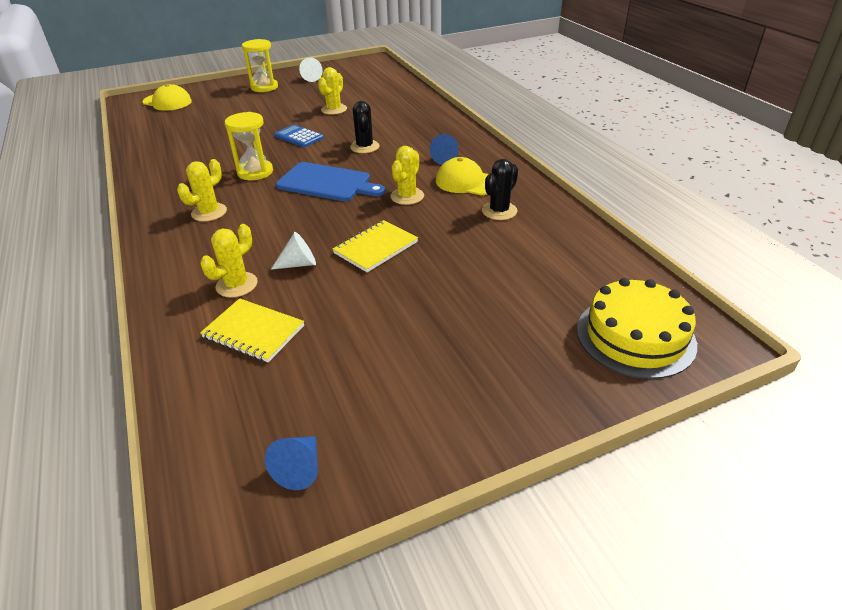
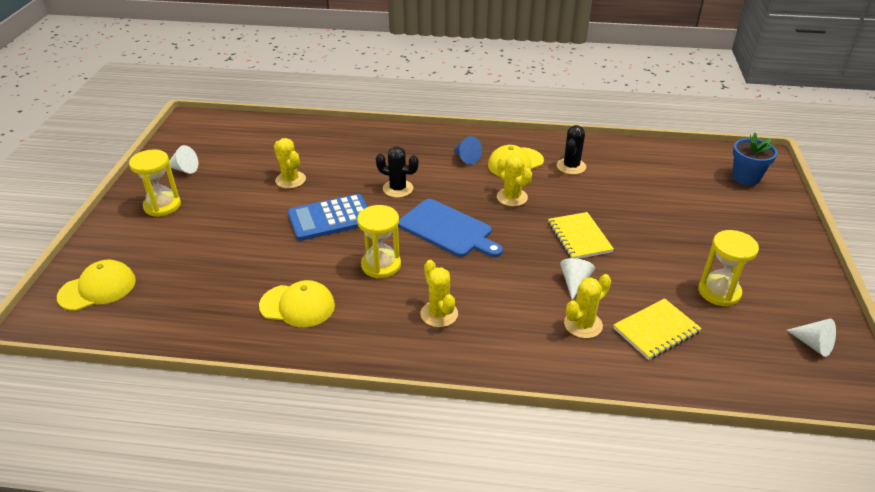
camera: 60 degrees left, 0 degrees up
yellow cactus [200,224,258,298] -> yellow cactus turned 75 degrees clockwise [564,274,611,338]
blue cone [265,436,318,490] -> white cone [787,318,836,357]
blue calculator [275,124,324,147] -> blue calculator [288,194,367,241], size x1.53
blue cutting board [276,162,385,201] -> blue cutting board turned 75 degrees clockwise [398,199,503,257]
black cactus [482,159,518,220] -> black cactus turned 45 degrees clockwise [557,125,586,175]
yellow cake [577,278,697,379] -> blue flower pot [732,133,778,186]
none -> yellow cap [259,280,335,327]
none -> yellow hourglass [698,230,759,306]

